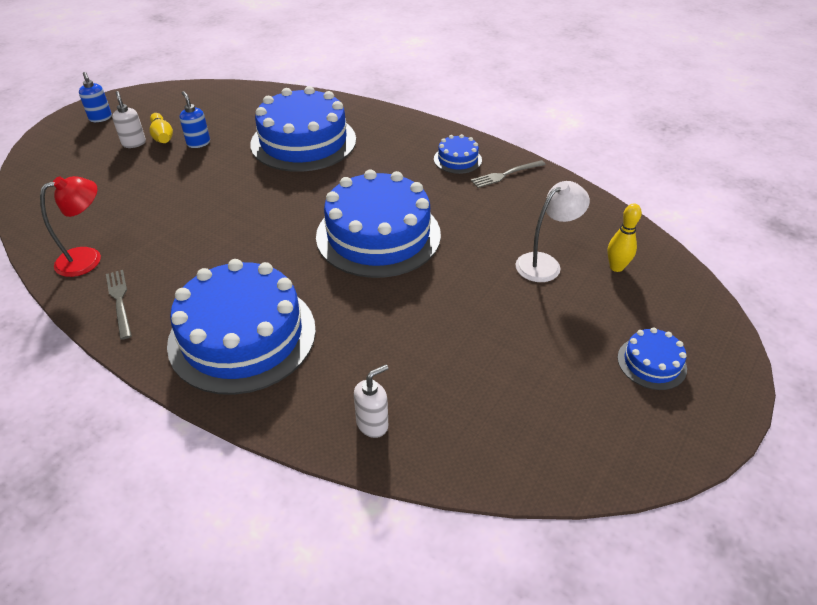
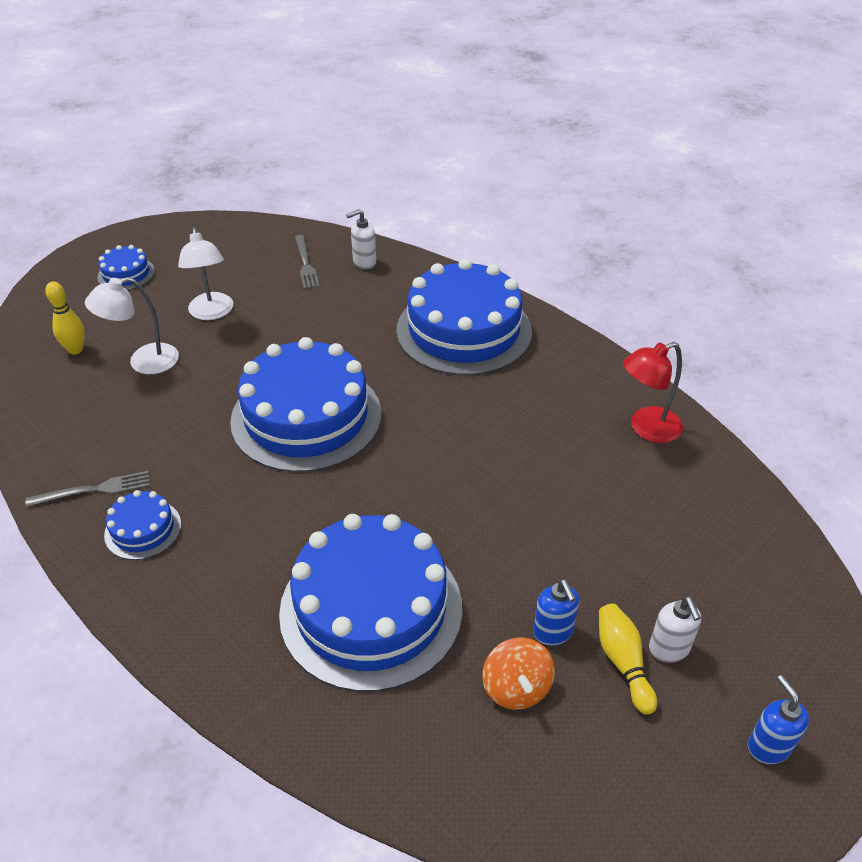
camera: 170 degrees left, 0 degrees up
grey fork [106,270,132,340] -> grey fork moved to [295,235,320,289]
none -> white lamp [178,227,233,320]
none -> orange spinning top [482,638,555,710]

